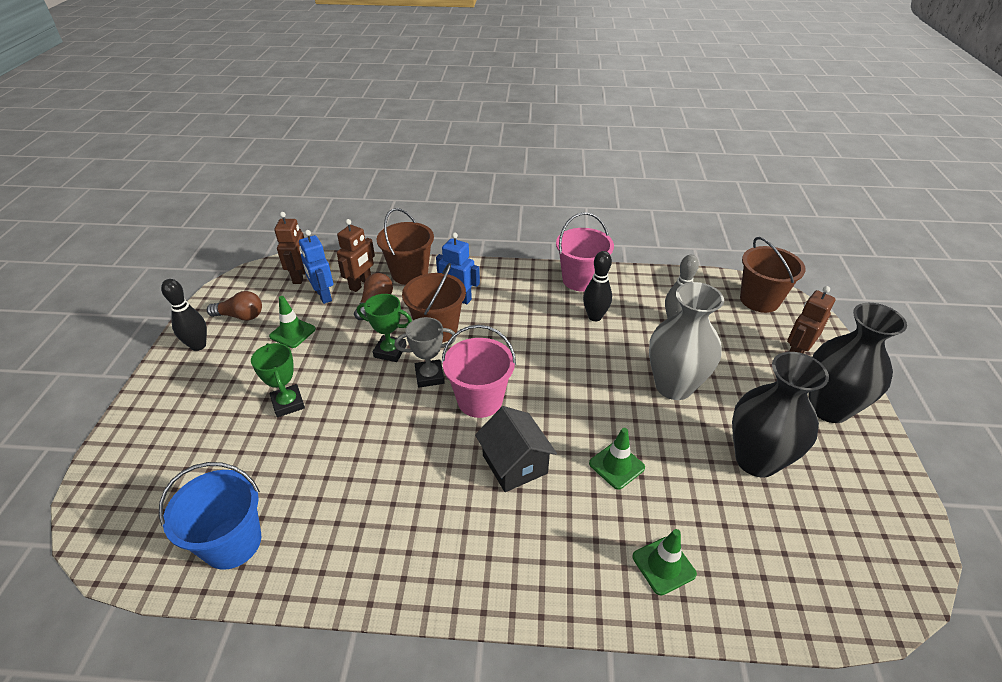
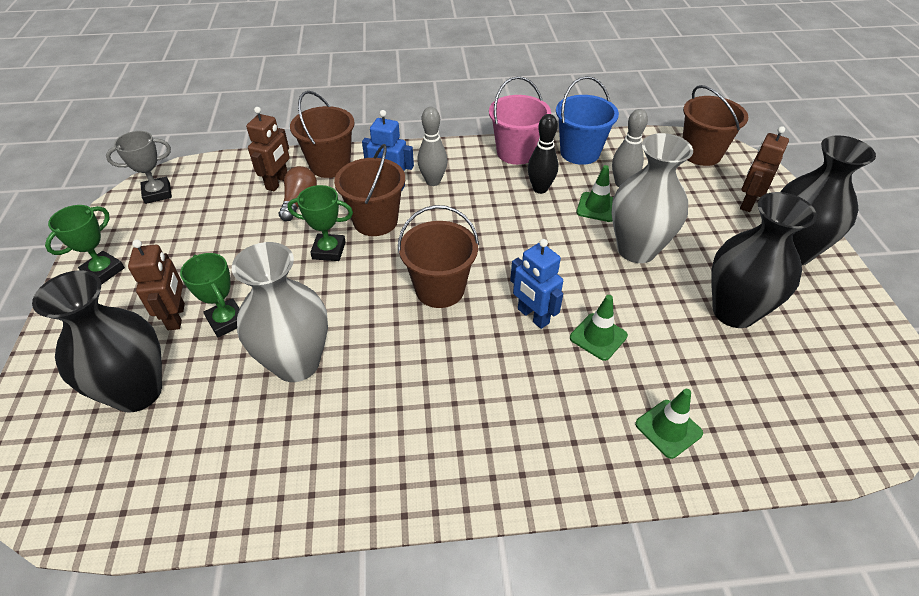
camera: 10 degrees left, 5 degrees up
blue bucket [159,462,261,570] -> blue bucket moved to [556,76,619,165]
black bowling pin [161,279,207,351] -> green trophy [45,205,125,285]
brown light bulb [207,291,262,321] -> none
green traffic cone [269,296,316,348] -> green traffic cone moved to [576,165,613,222]
brown robot [274,212,306,284] -> brown robot moved to [128,240,185,331]
blue robot [299,230,333,304] -> blue robot moved to [510,239,563,329]
grey trophy [395,317,456,388] -> grey trophy moved to [106,131,172,204]
pink bucket [442,325,516,418] -> brown bucket [398,205,479,308]
black house [475,406,557,492] -> none
none -> black vase [32,270,162,413]
none -> grey vase [232,242,328,382]
none -> grey bowling pin [417,107,448,186]

